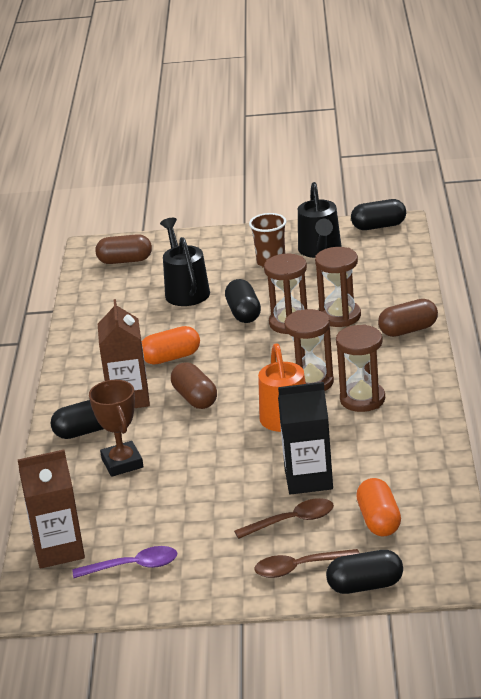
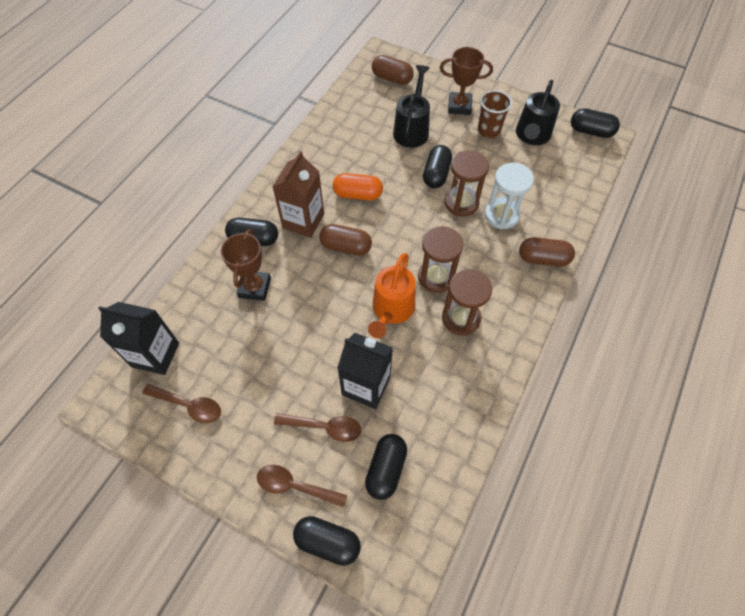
camera: 25 degrees right, 30 degrees up
brown carton [18,450,85,569] -> black carton [98,302,179,375]
purple spoon [72,546,177,578] -> brown spoon [142,384,221,423]
brown capsule [171,362,217,409] -> brown capsule turned 75 degrees counterclockwise [319,224,372,256]
brown hourglass [315,247,361,327] -> white hourglass [485,163,534,229]
orange capsule [356,478,401,536] -> black capsule [365,434,407,500]
none -> brown trophy [440,47,493,115]

